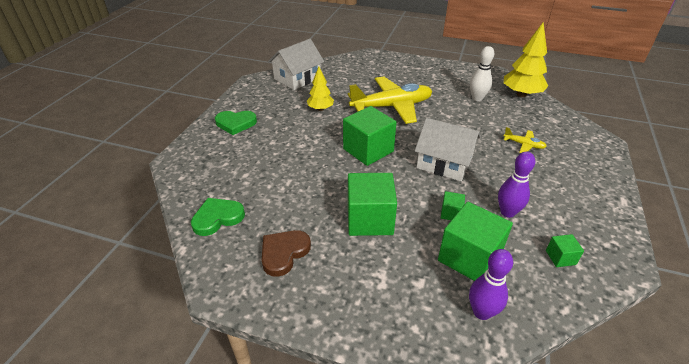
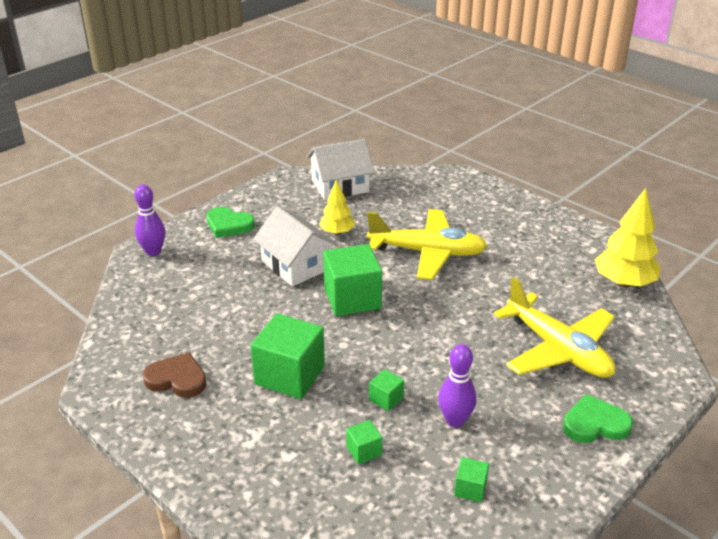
camera: 25 degrees right, 5 degrees down
green heart [191,198,245,236] -> green heart moved to [563,394,633,443]
brown heart [262,230,311,277] -> brown heart turned 45 degrees clockwise [143,352,207,398]
white house [415,118,481,181] -> white house moved to [253,206,338,287]
green cube [438,202,513,281] -> green cube [346,420,382,464], size x0.46
purple bowling pin [469,249,513,320] -> purple bowling pin moved to [134,184,165,256]
white bowling pin [470,46,494,101] -> none
yellow plane [504,127,547,153] -> yellow plane [494,277,616,378], size x2.34

